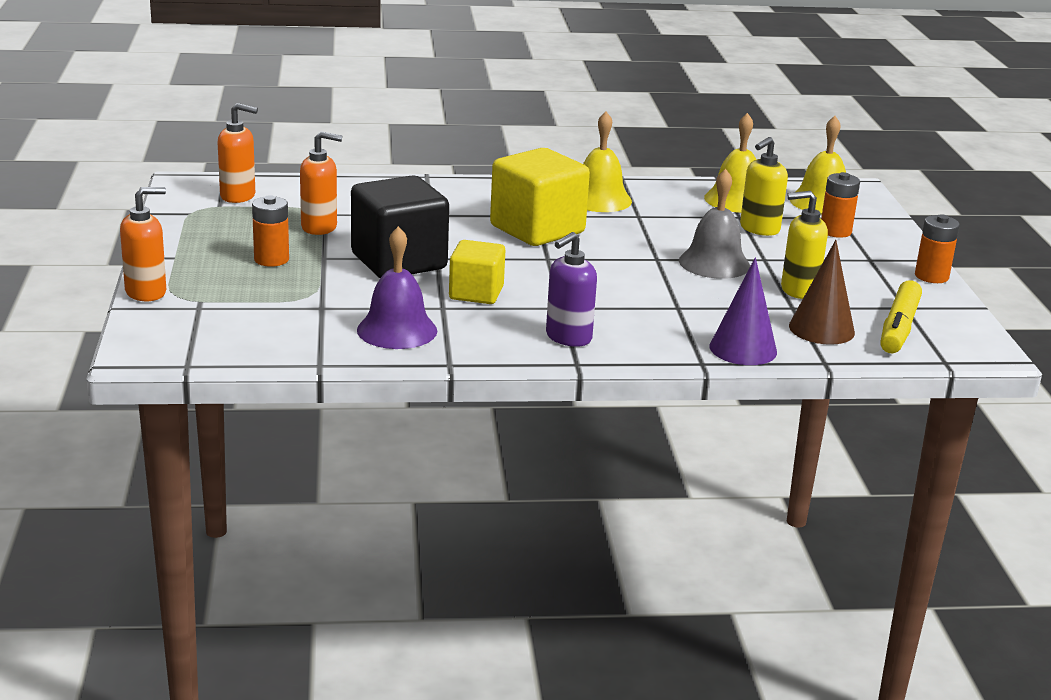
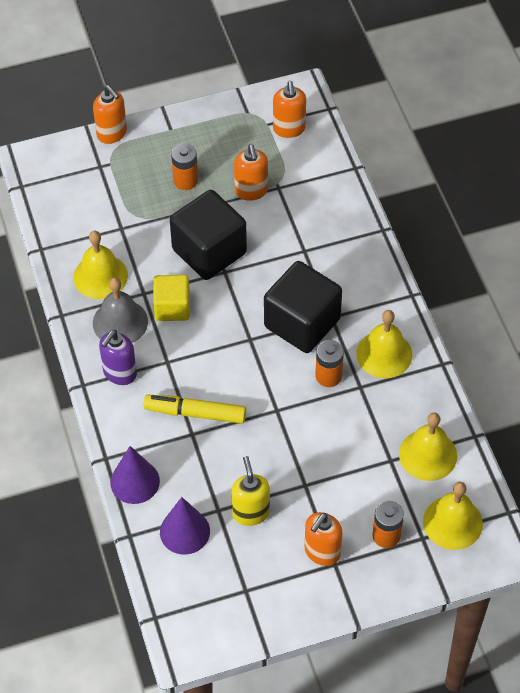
camera: 80 degrees right, 30 degrees up
purple bell [357,226,437,349] -> yellow bell [73,231,128,299]
yellow cube [490,148,590,246] -> black cube [264,261,342,353]
purple soap dispenser [546,232,597,347] -> purple soap dispenser turned 90 degrees counterclockwise [99,330,137,385]
grey bell [679,169,750,279] -> grey bell moved to [93,277,148,343]
yellow soap dispenser [740,137,788,236] -> none
brown cone [789,240,855,345] -> purple cone [160,497,210,555]
yellow marker [880,280,922,353] -> yellow marker moved to [144,395,246,424]
orange battery [915,214,960,283] -> orange battery moved to [315,340,344,387]
none -> orange soap dispenser [305,512,342,566]

